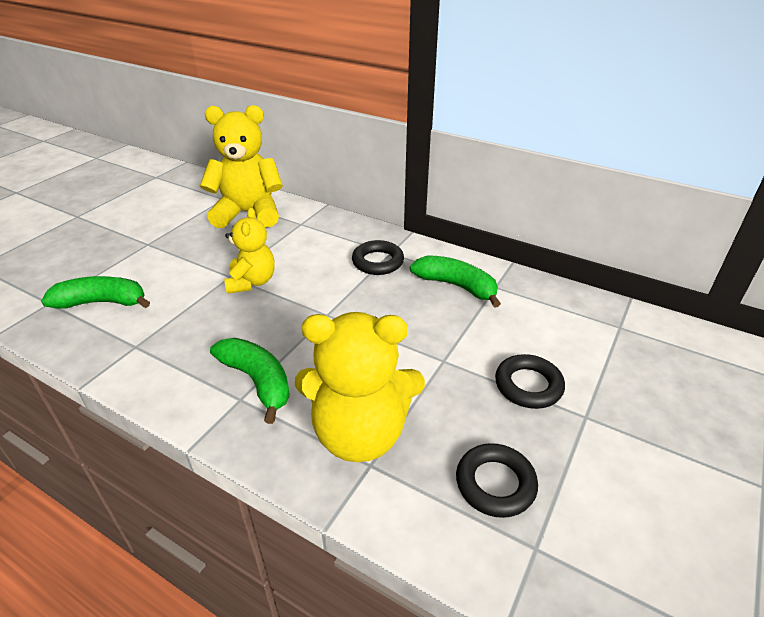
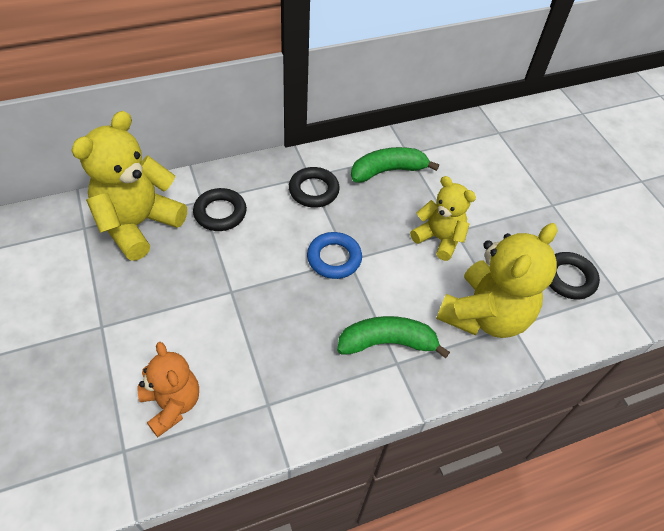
camera: 55 degrees left, 15 degrees up
green banana [41,276,150,309] -> orange teddy bear [138,342,199,437]
yellow teddy bear [224,208,275,294] -> yellow teddy bear moved to [410,176,476,261]
black ring [495,354,565,409] -> black ring moved to [193,188,247,231]
none -> blue ring [307,232,362,279]

